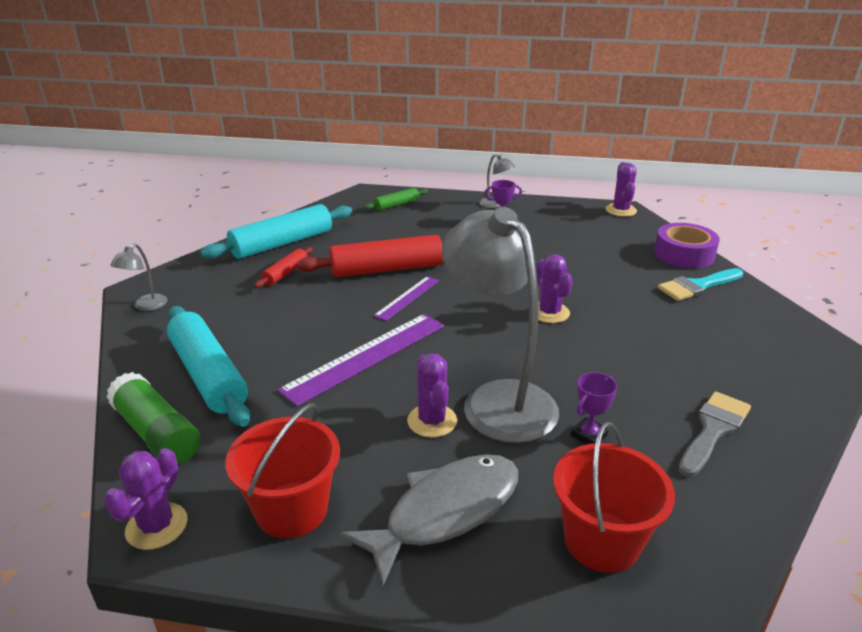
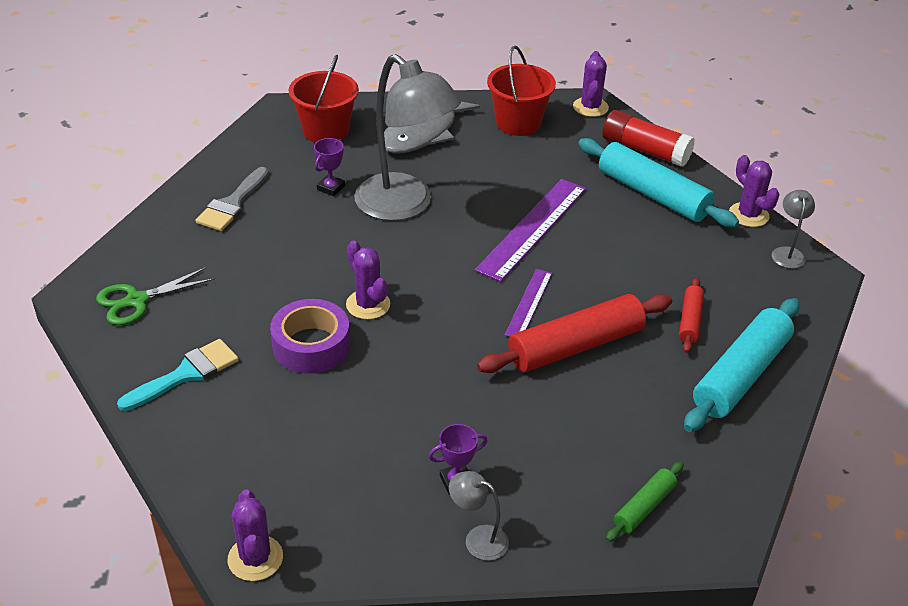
camera: 165 degrees right, 10 degrees up
green glue stick [106,372,200,465] -> red glue stick [602,110,695,167]
purple cactus [407,353,457,438] -> purple cactus moved to [729,155,780,227]
purple tape [654,223,720,268] -> purple tape moved to [270,299,350,374]
none -> green scissors [96,267,215,325]

